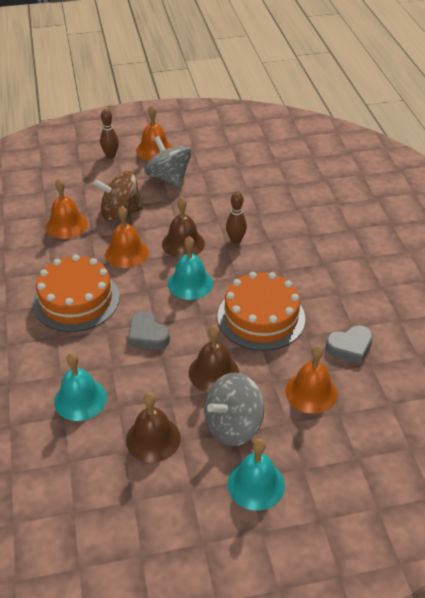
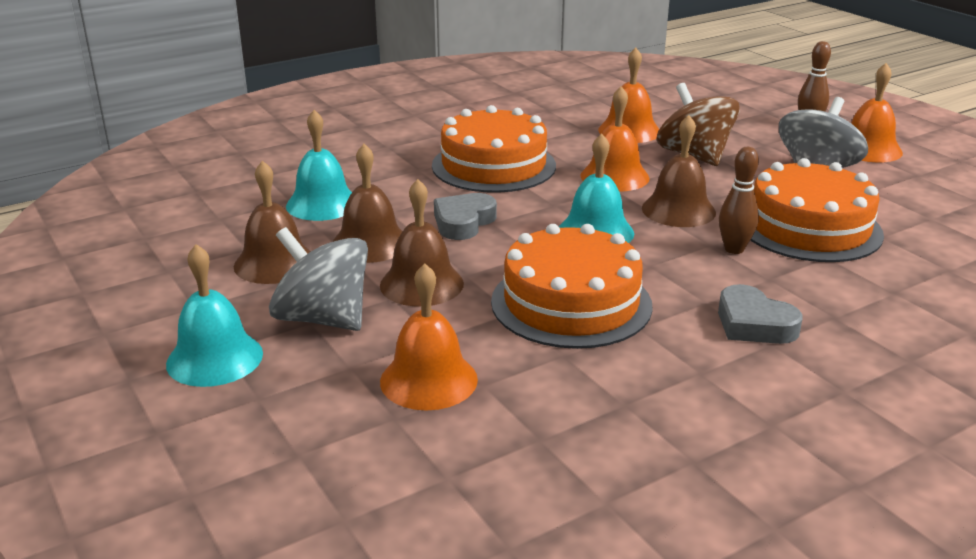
camera: 70 degrees right, 15 degrees down
grey heart [326,325,373,364] -> grey heart moved to [718,284,803,344]
none -> brown bell [333,144,403,263]
none -> orange cake [750,158,884,262]

